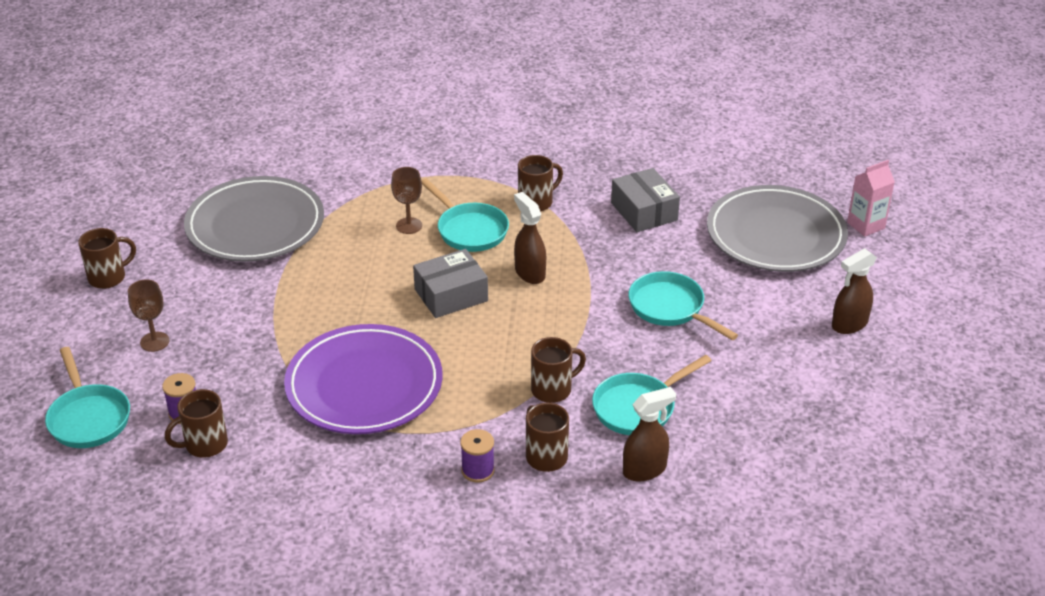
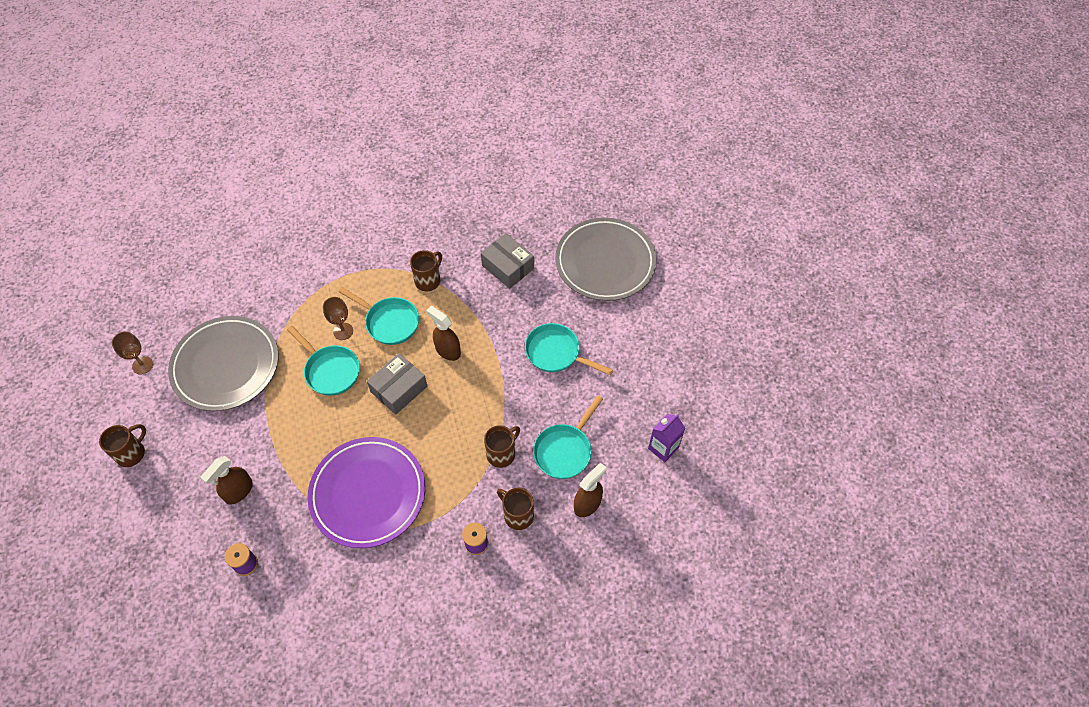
camera: 20 degrees left, 20 degrees up
turquoise pan [45,347,130,448] -> turquoise pan moved to [287,326,360,396]
brown goblet [128,279,169,352] -> brown goblet moved to [112,331,153,374]
brown mug [165,389,228,458] -> none
brown spray bottle [832,248,877,334] -> brown spray bottle moved to [200,456,253,505]
pink carton [847,160,895,237] -> none
none -> purple carton [648,414,685,462]

